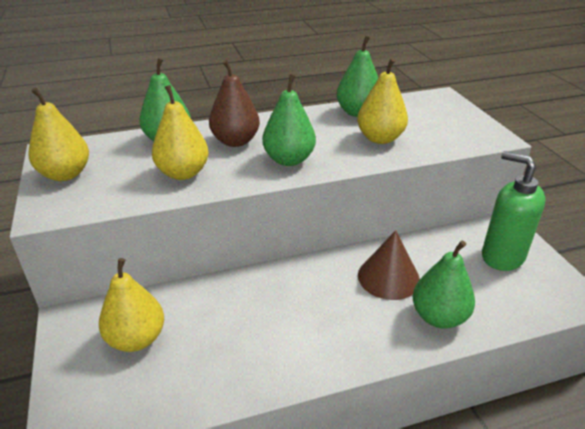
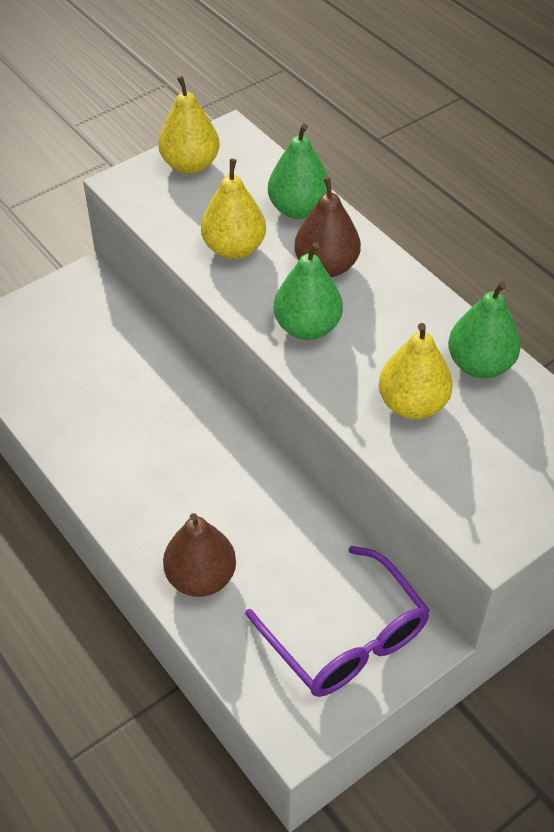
camera: 70 degrees right, 15 degrees up
yellow pear [99,258,164,352] -> none
brown cone [358,230,420,300] -> none
green pear [413,240,475,328] -> brown pear [163,513,236,597]
green soap dispenser [482,151,546,271] -> purple glasses [245,546,430,697]

